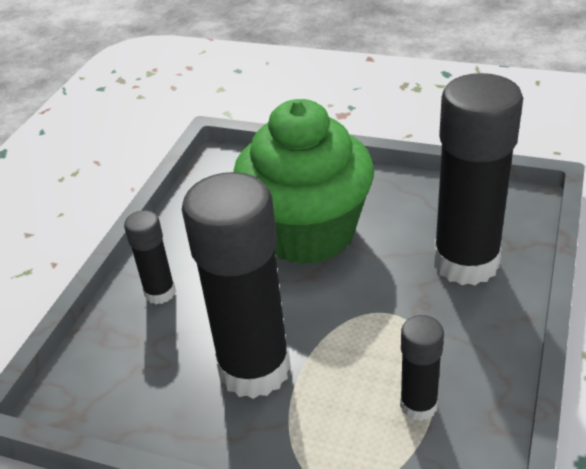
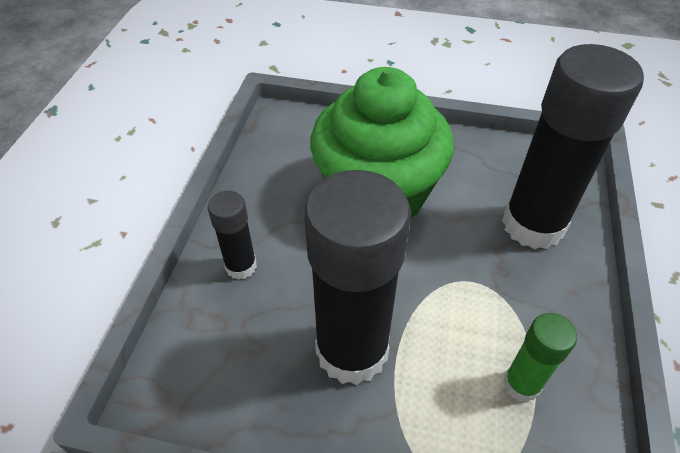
camera: 10 degrees left, 10 degrees up
black glue stick [400,315,444,421] -> green glue stick [503,313,577,402]

